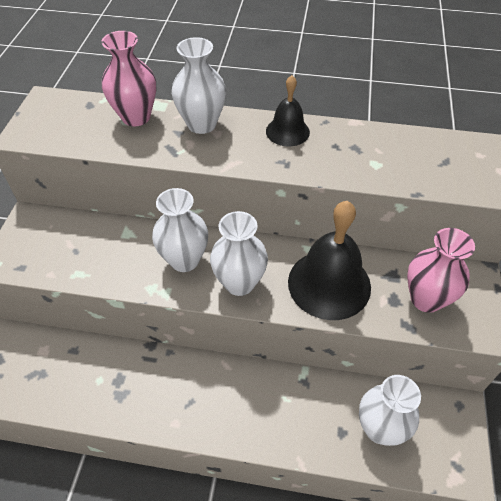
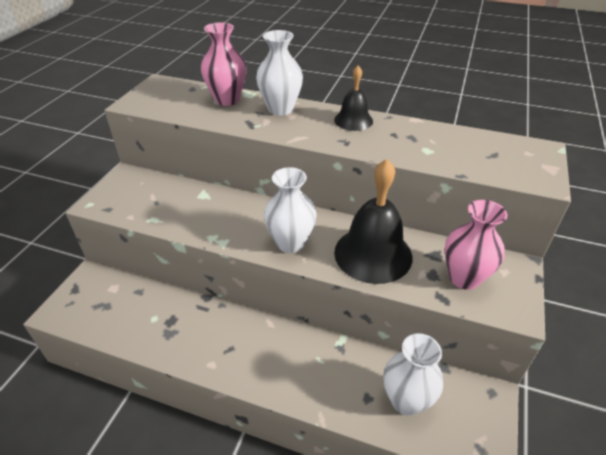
camera: 10 degrees right, 10 degrees down
white vase [152,188,208,272] -> none

